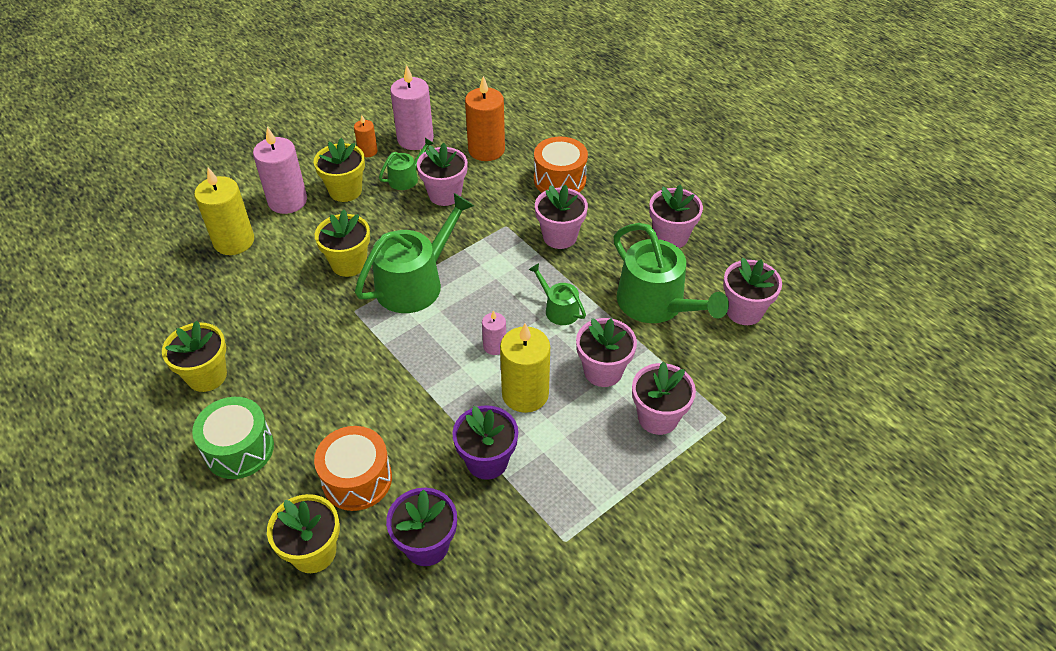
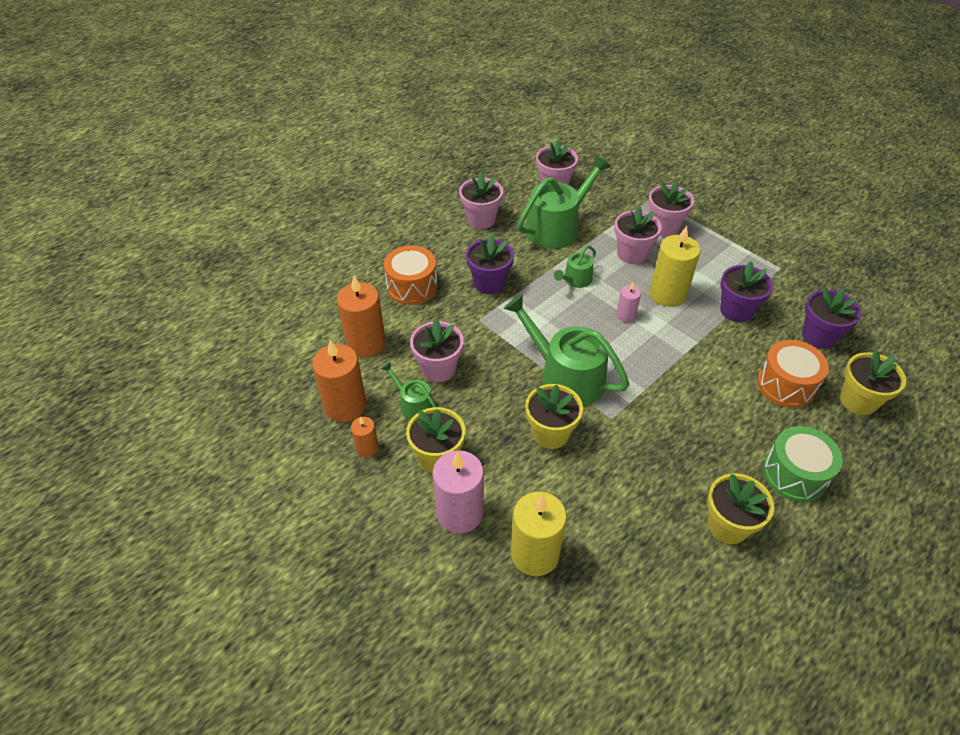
camera: 95 degrees left, 0 degrees up
pink candle [390,65,434,150] -> orange candle [312,340,366,422]
pink flower pot [535,184,588,249] -> purple flower pot [466,234,514,294]

